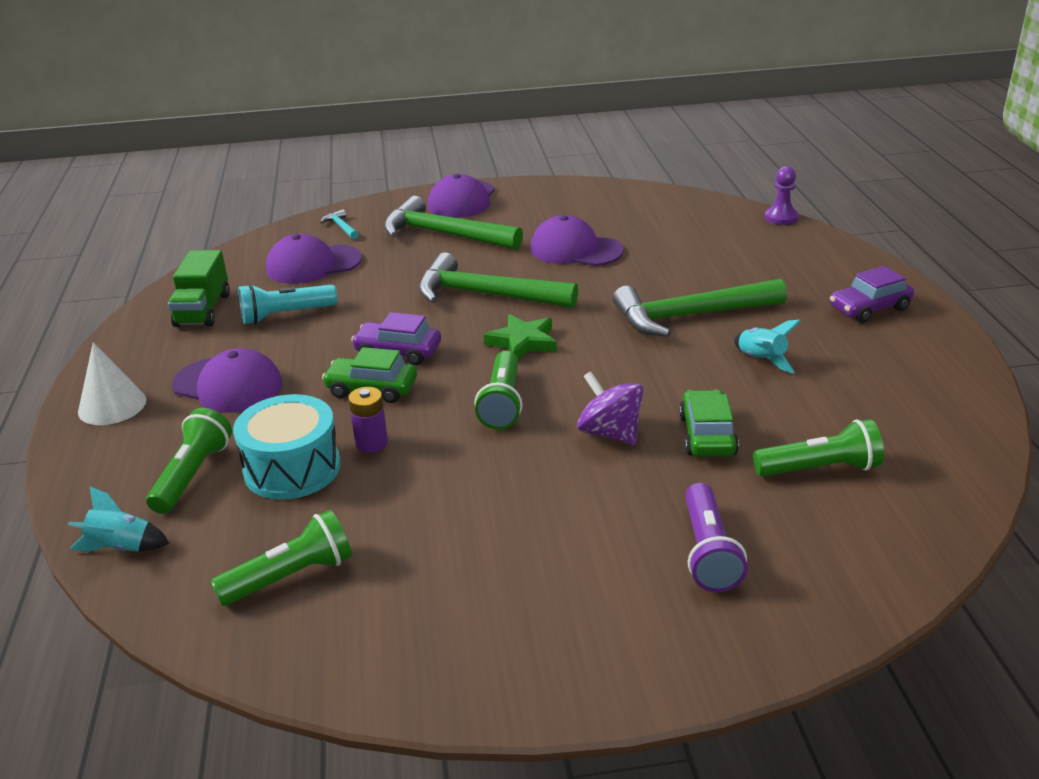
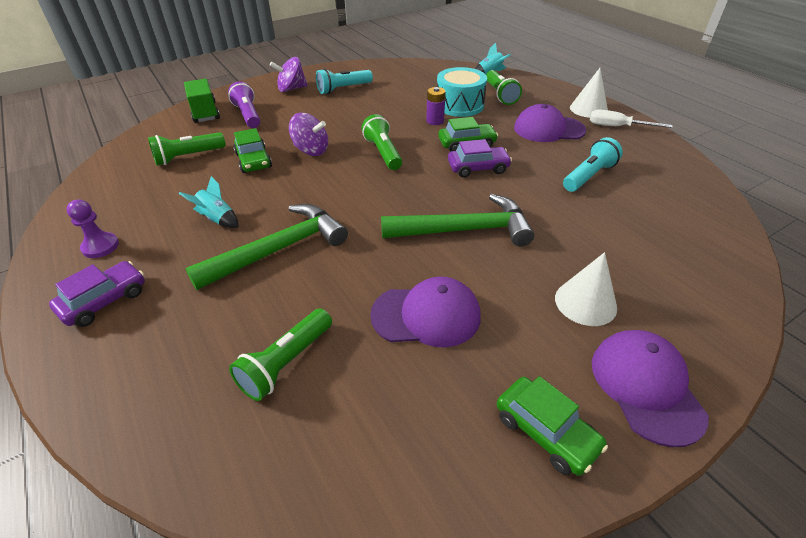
camera: 155 degrees right, 10 degrees up
green truck [168,250,230,327] -> green truck moved to [184,78,220,123]
green flashlight [210,510,352,606] -> green flashlight moved to [229,308,332,401]
purple cap [266,234,362,284] -> none
turquoise hammer [320,209,359,239] -> none
green hammer [384,196,523,250] -> white cone [555,252,617,326]
green star [484,314,557,359] -> none
purple pawn [765,166,798,225] -> purple pawn moved to [66,200,119,258]
none -> purple spinning top [270,57,308,92]
none -> turquoise flashlight [316,69,373,94]
none -> green car [497,376,608,476]
none -> white screwdriver [590,109,673,128]

